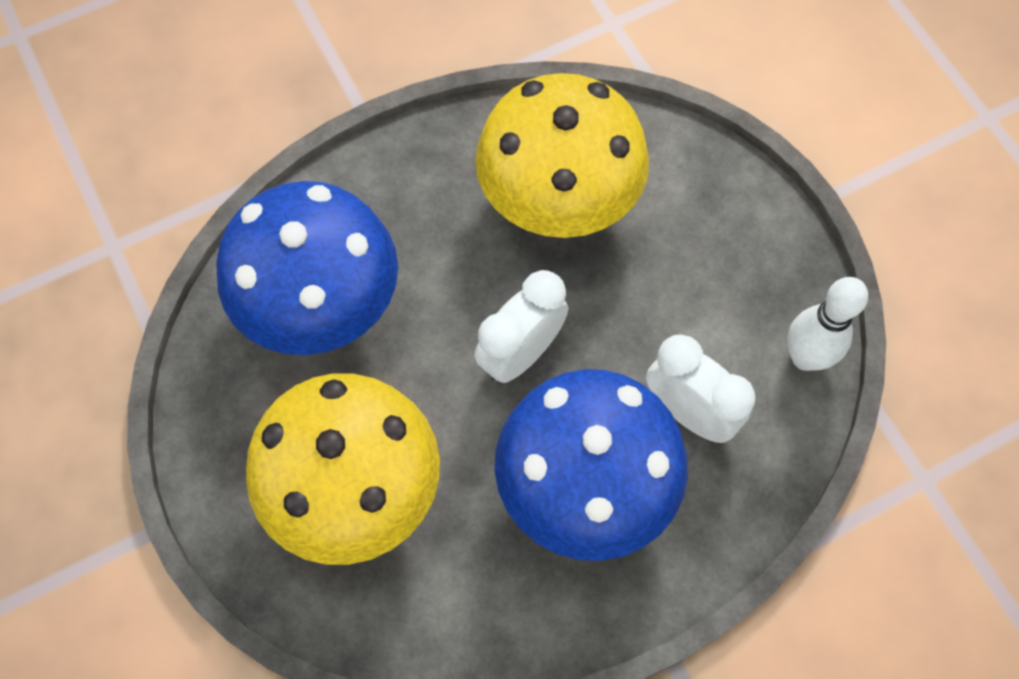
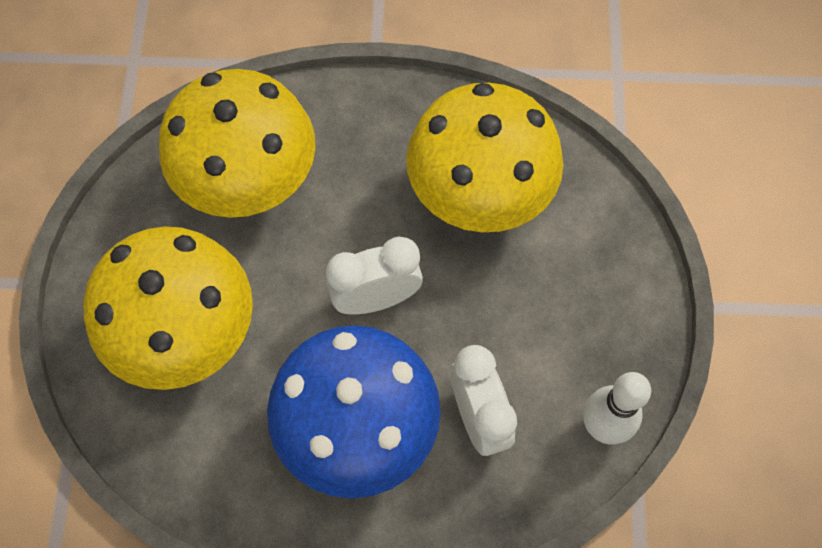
camera: 30 degrees right, 0 degrees up
blue mushroom [216,181,398,355] -> yellow mushroom [159,69,316,218]

